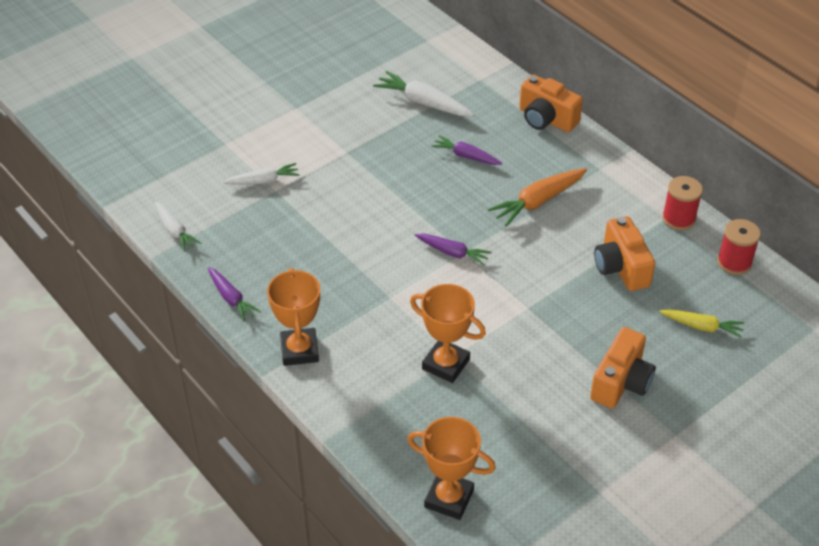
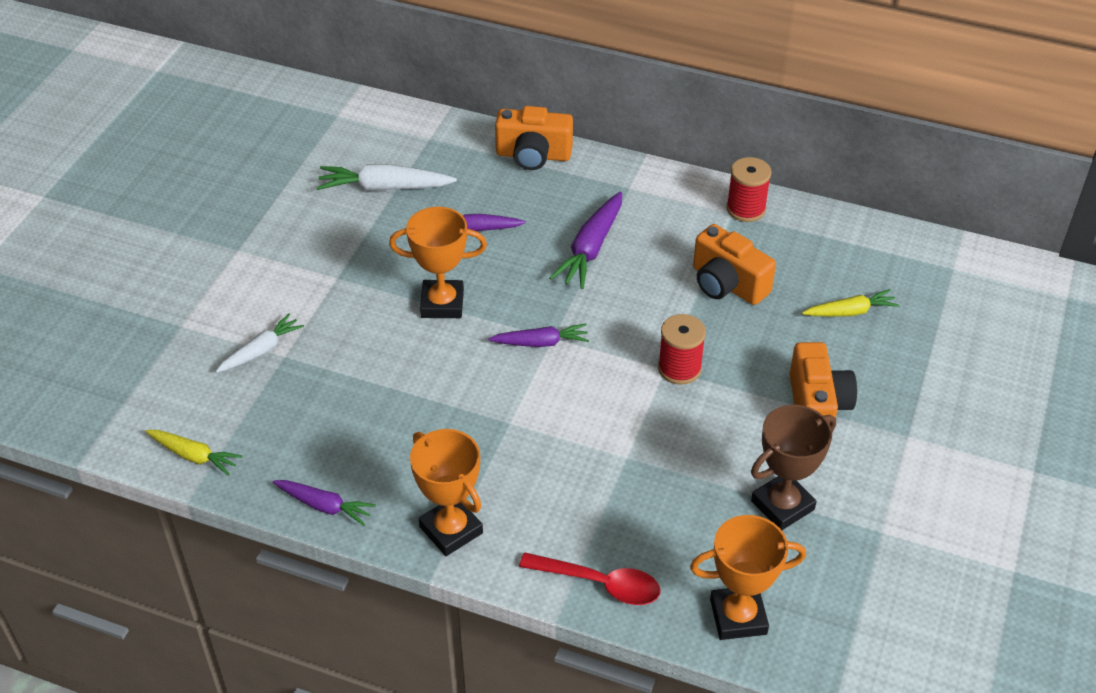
camera: 30 degrees left, 0 degrees up
white carrot [155,201,201,252] -> yellow carrot [145,430,242,476]
orange trophy [410,284,486,383] -> orange trophy moved to [389,207,487,318]
orange carrot [488,168,587,227] -> purple carrot [549,192,622,289]
red spool [717,219,761,275] -> red spool moved to [658,314,706,385]
none -> red spoon [519,553,660,605]
none -> brown trophy [751,405,836,530]

